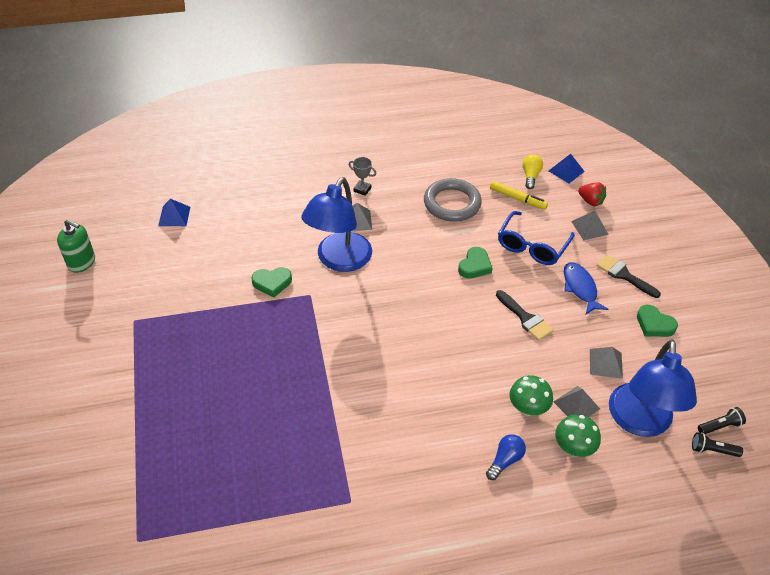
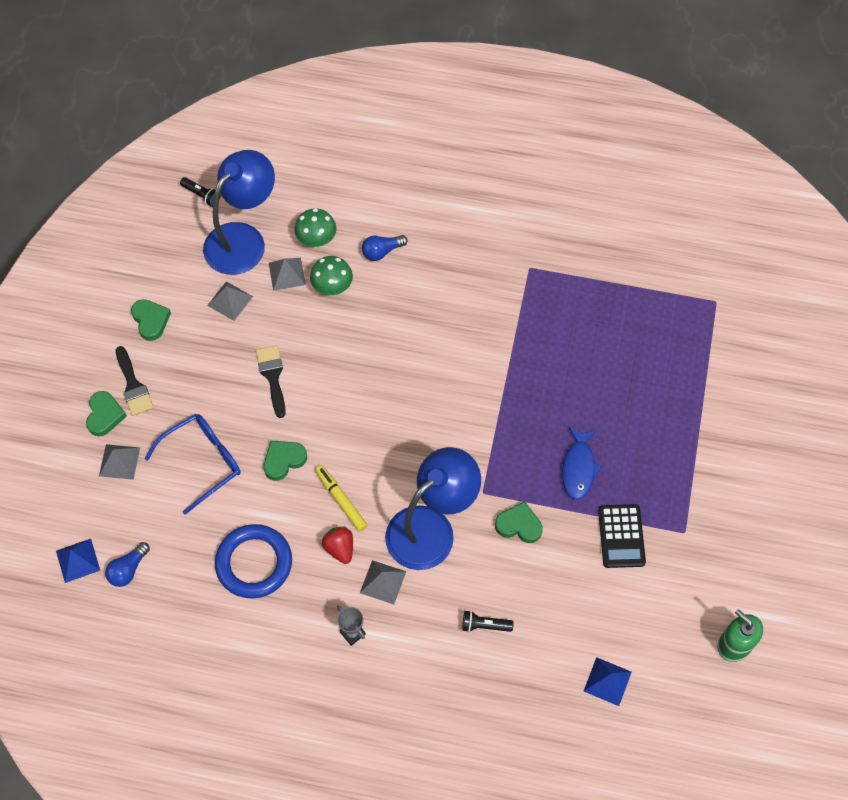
camera: 155 degrees left, 15 degrees up
grey ring [424,178,482,222] -> blue ring [215,524,292,599]
yellow marker [490,181,548,210] -> yellow marker moved to [315,465,367,532]
yellow light bulb [523,154,543,189] -> blue light bulb [105,542,150,587]
blue fish [564,262,608,314] -> blue fish moved to [562,427,602,500]
red strawberry [578,182,606,206] -> red strawberry moved to [322,527,353,564]
black flashlight [698,407,746,434] -> black flashlight moved to [462,610,514,632]
none -> green heart [86,391,127,436]
none -> black calculator [598,504,646,568]

